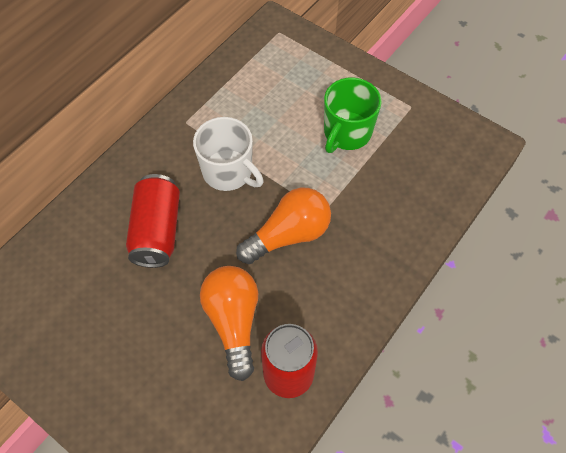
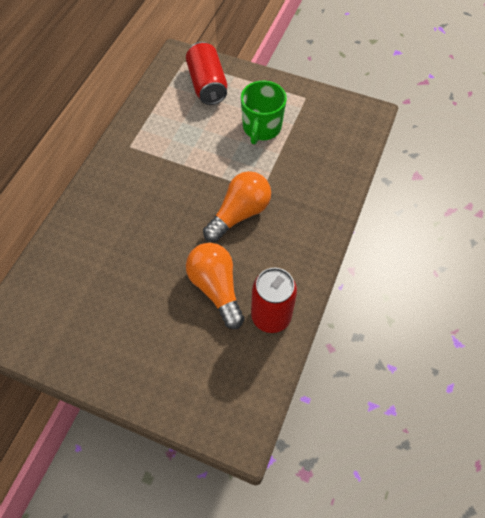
camera: 15 degrees left, 0 degrees up
red can [126,174,180,268] -> red can moved to [186,42,228,105]
white mug [193,117,264,191] -> none

